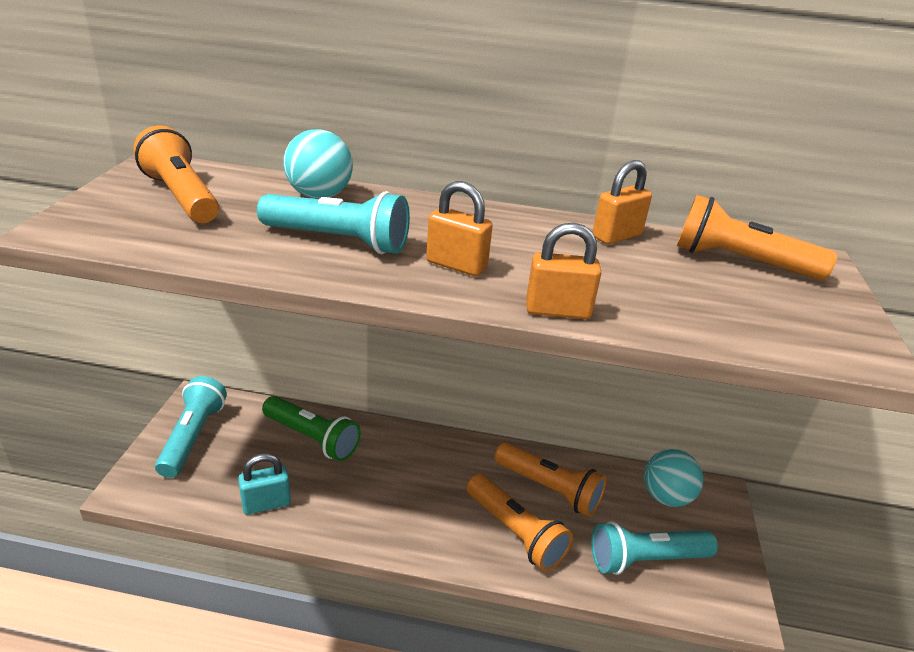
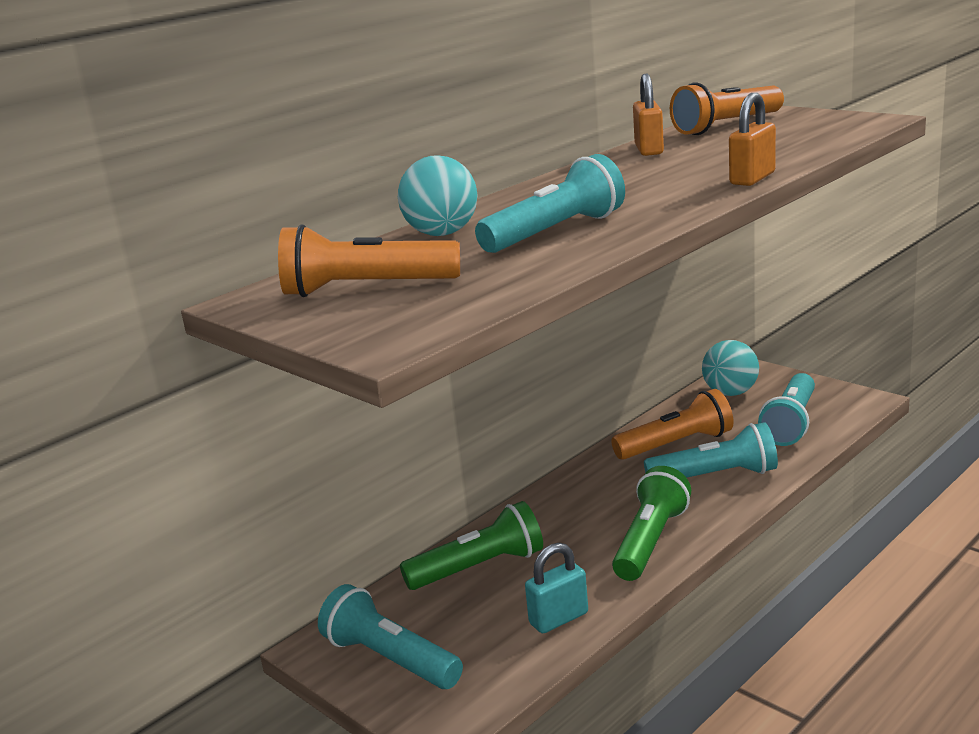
camera: 50 degrees left, 10 degrees down
turquoise padlock [238,453,291,515] -> turquoise padlock turned 45 degrees clockwise [525,543,588,633]
orange padlock [426,181,493,276] -> none
orange flashlight [466,474,573,571] -> turquoise flashlight [644,422,778,478]
none -> green flashlight [612,466,691,581]

